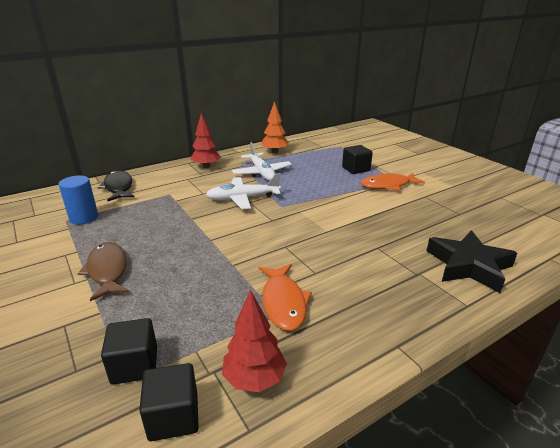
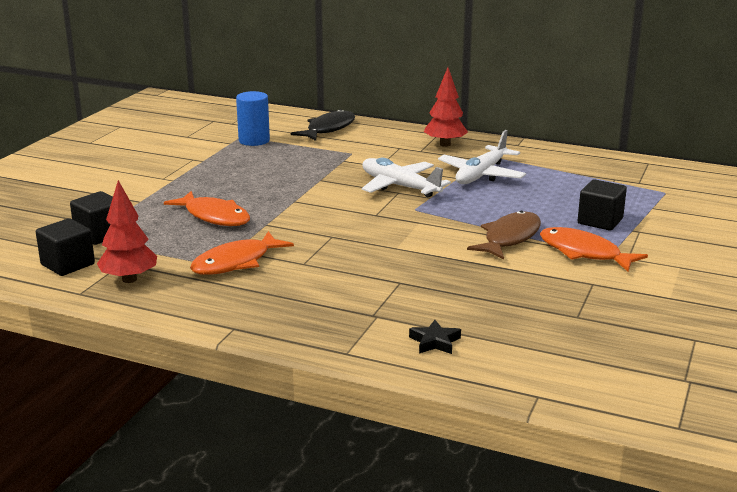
camera: 55 degrees right, 5 degrees down
brown fish [77,242,129,301] -> brown fish moved to [467,211,541,260]
orange tree [261,101,289,153] -> none
black star [427,230,517,293] -> black star [409,320,461,354], size x0.43
none -> orange fish [164,191,250,226]

